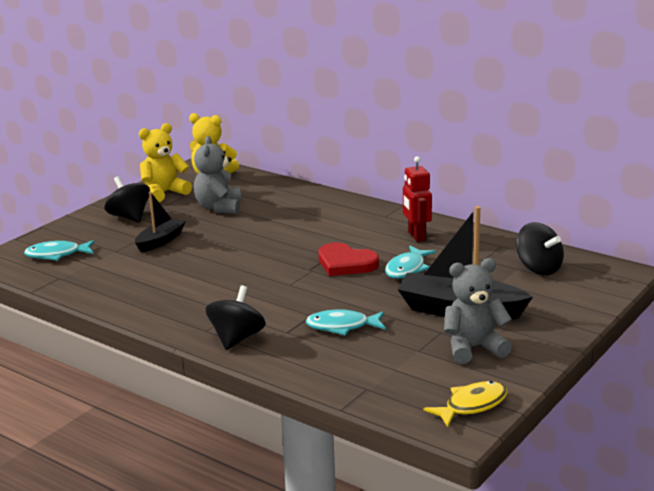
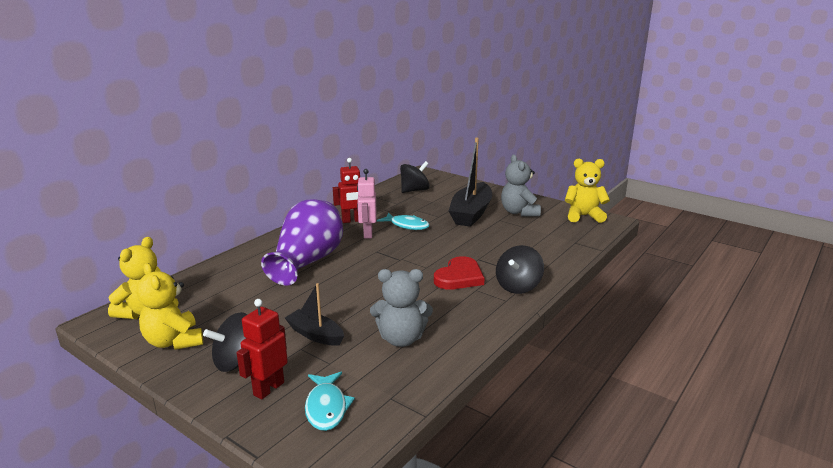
camera: 90 degrees left, 0 degrees up
grey teddy bear [194,136,241,214] -> grey teddy bear moved to [370,269,433,347]
black spinning top [206,285,266,350] -> black spinning top turned 75 degrees counterclockwise [496,245,544,294]
turquoise fish [306,309,386,336] -> none
red heart [318,242,379,276] -> red heart moved to [434,256,485,290]
yellow fish [423,381,508,427] -> yellow teddy bear [565,159,610,223]
none -> red robot [236,299,288,399]
none -> purple vase [261,199,343,285]
none -> pink robot [357,169,377,239]

